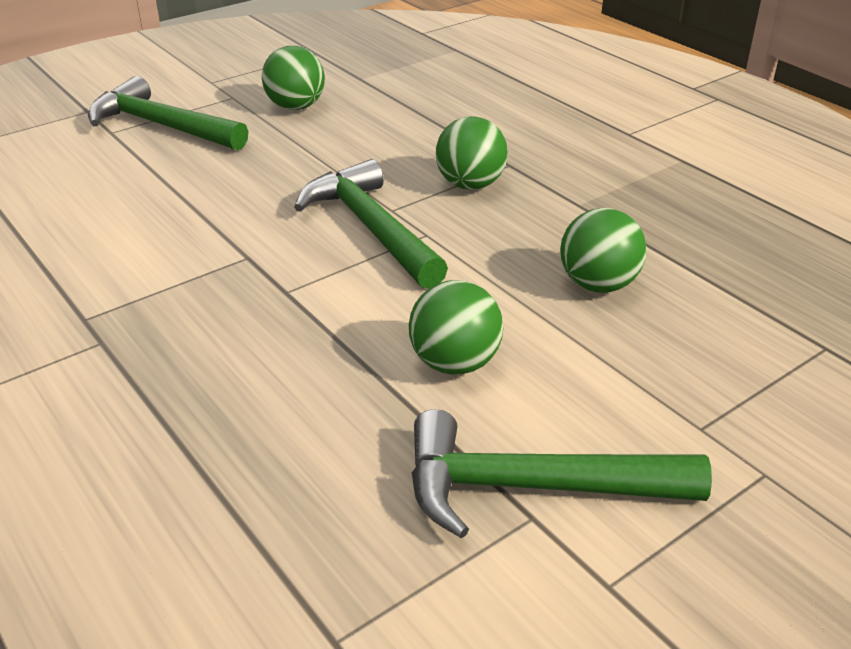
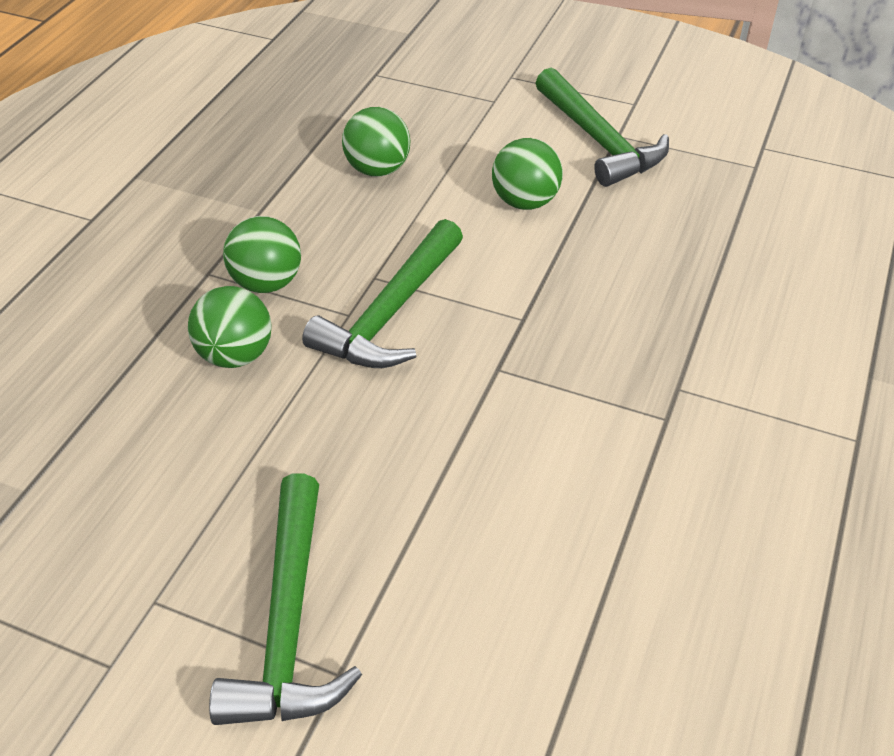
camera: 120 degrees left, 10 degrees up
green ball [262,46,325,110] -> green ball moved to [188,286,271,368]

